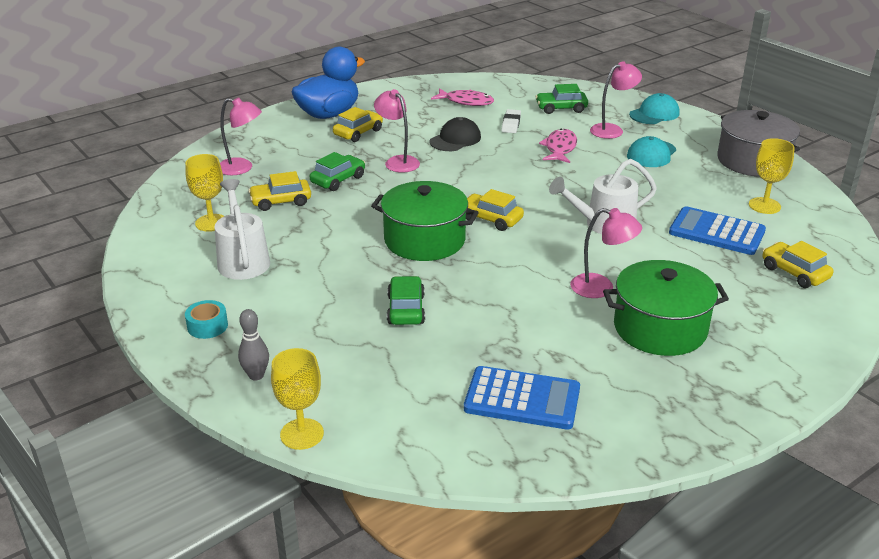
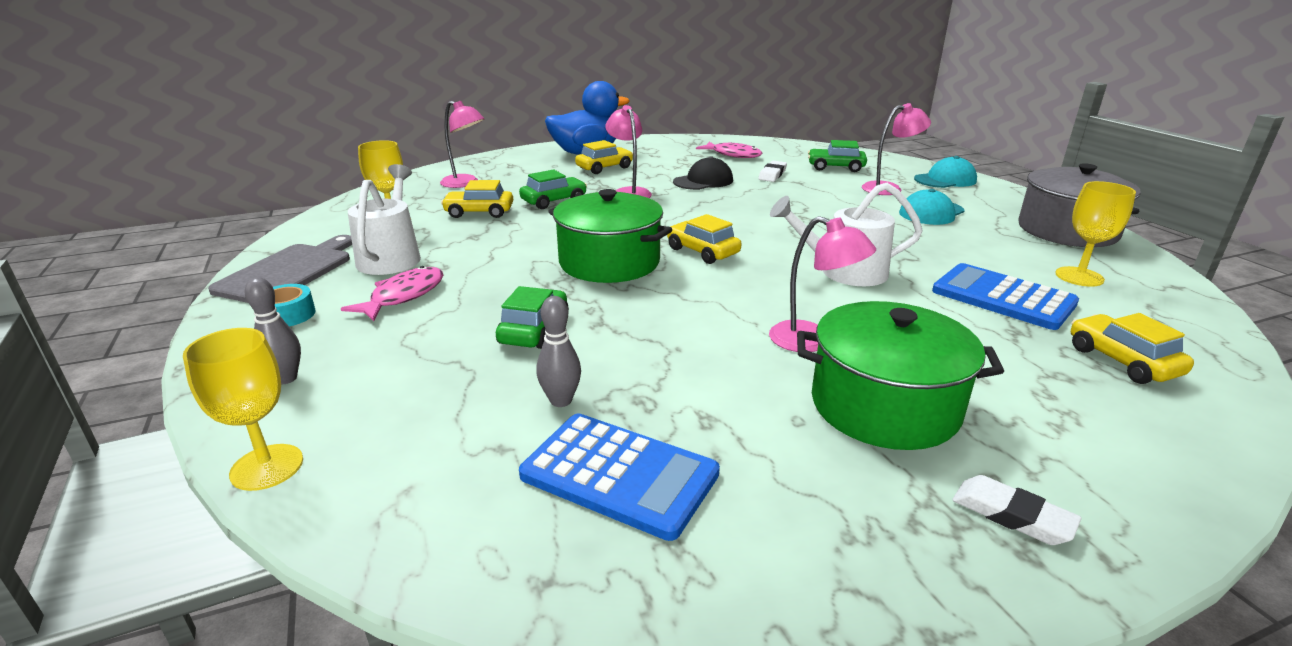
camera: 15 degrees right, 5 degrees down
pink fish [539,129,577,163] -> pink fish moved to [341,266,443,321]
none -> grey cutting board [208,235,352,303]
none -> grey bowling pin [536,296,581,407]
none -> white eraser [952,475,1082,545]

